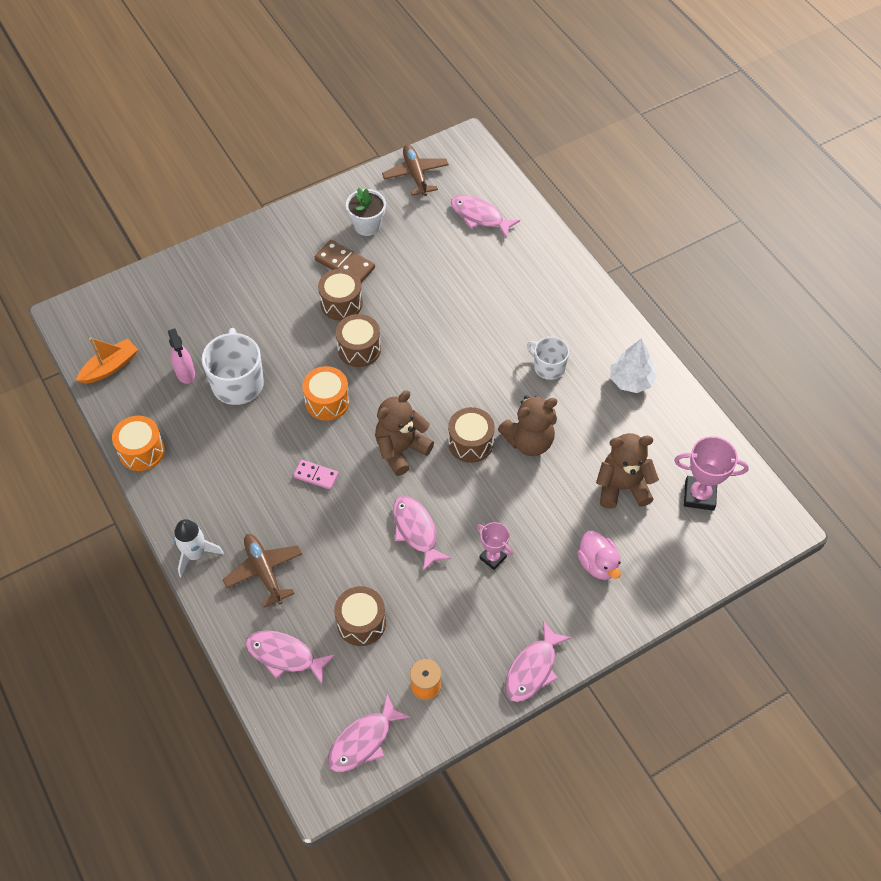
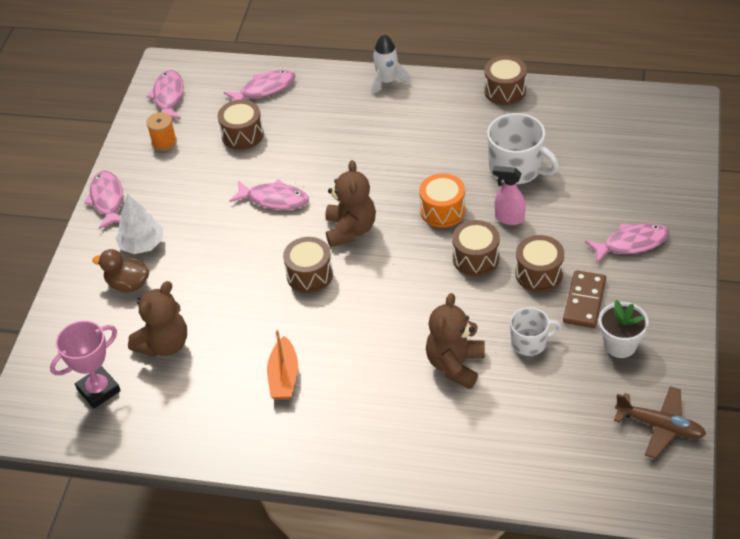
camera: 135 degrees right, 10 degrees down
orange boat [76,337,138,384] -> orange boat moved to [267,330,298,399]
orange drum [112,416,165,471] -> brown drum [484,56,527,105]
pink spray bottle [168,328,195,384] -> pink spray bottle moved to [493,166,526,225]
brown plane [223,534,302,608] -> none
pink domino [293,460,338,490] -> none
brown domino [315,240,375,283] -> brown domino turned 60 degrees counterclockwise [563,270,606,328]
pink fish [451,195,520,238] -> pink fish moved to [585,223,669,263]
pink trophy [477,522,513,570] -> none
brown teddy bear [498,395,557,456] -> brown teddy bear moved to [426,293,485,389]
white mug [527,337,569,380] -> white mug moved to [510,307,562,356]
pink duck [577,531,621,580] -> brown duck [92,249,149,292]
white tree [610,339,657,393] -> white tree moved to [115,194,163,254]

